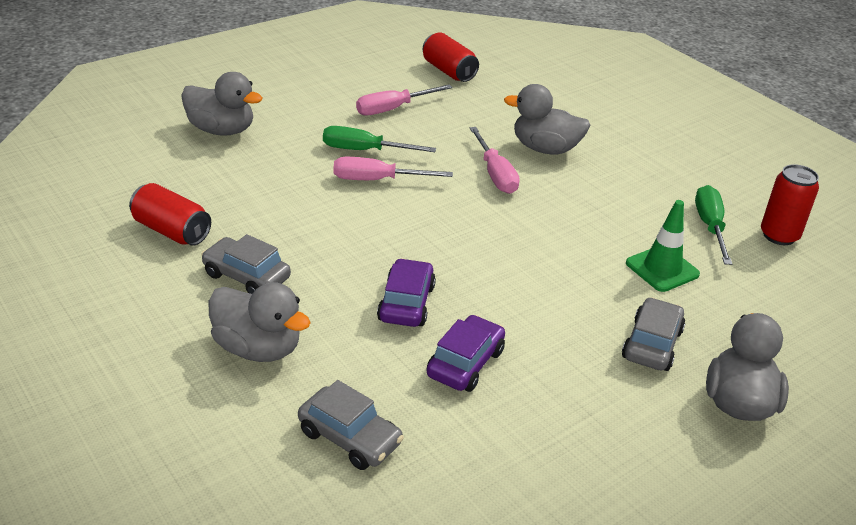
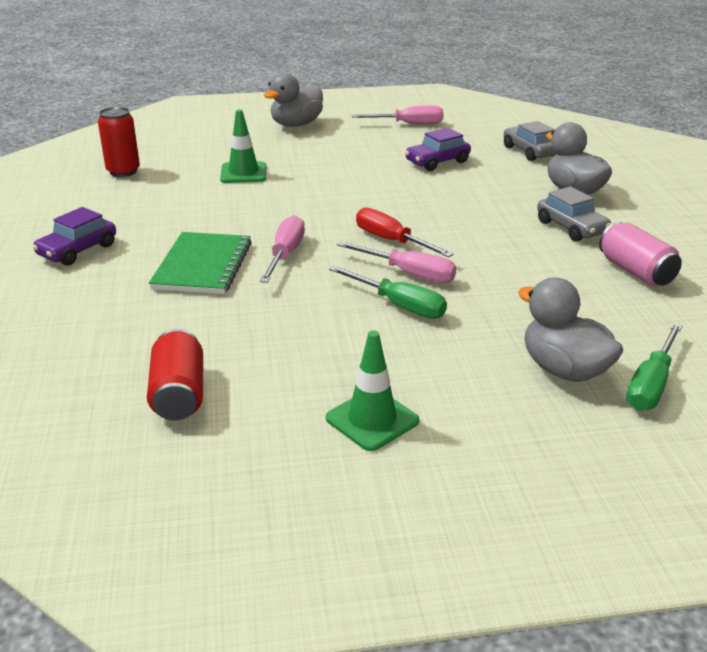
camera: 150 degrees left, 5 degrees down
red can [129,183,211,246] -> pink can [599,222,682,286]
pink screwdriver [356,85,452,115] -> pink screwdriver moved to [352,105,444,124]
purple car [377,258,436,327] -> purple car moved to [32,207,116,266]
grey duck [504,84,591,155] -> green notebook [149,232,252,294]
grey car [622,297,686,371] -> none
green screwdriver [695,185,732,265] -> green screwdriver moved to [626,323,683,411]
none -> green traffic cone [326,331,419,451]
none -> red screwdriver [356,207,454,257]

